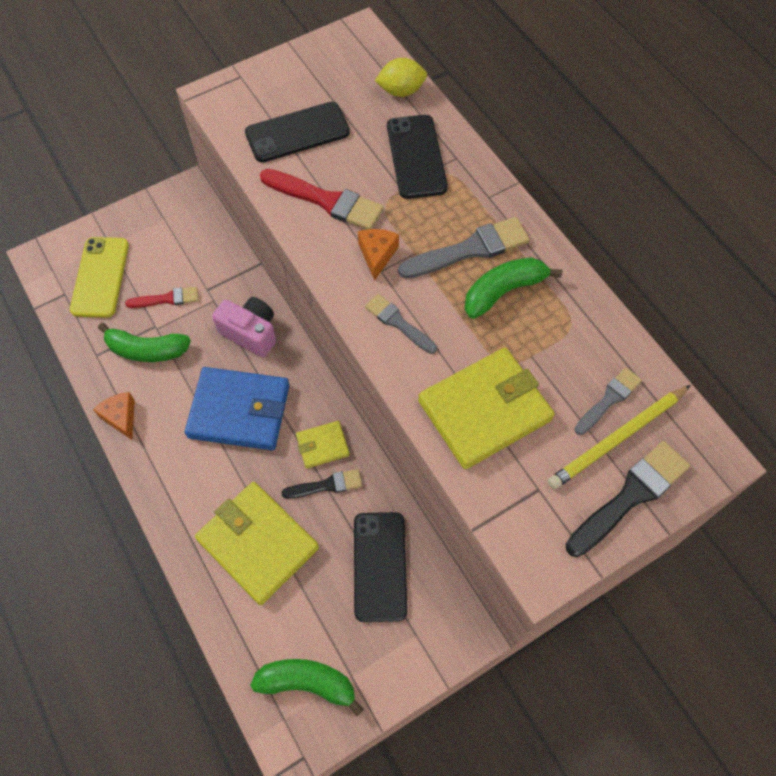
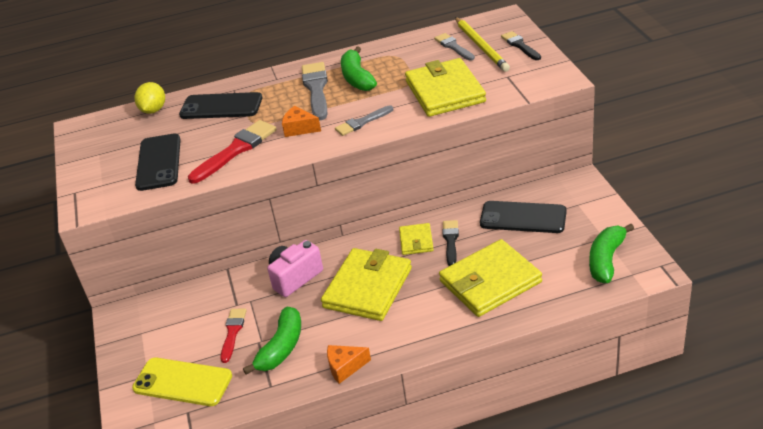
camera: 70 degrees left, 25 degrees down
blue wallet [185,367,290,450] -> yellow wallet [321,248,412,321]
black brush [565,441,690,557] -> black brush [501,31,541,60], size x0.61

